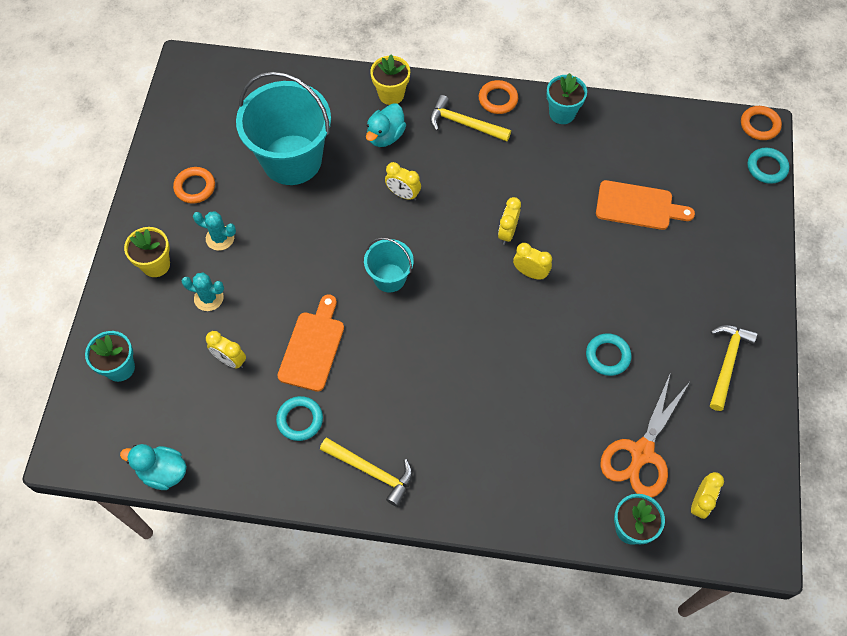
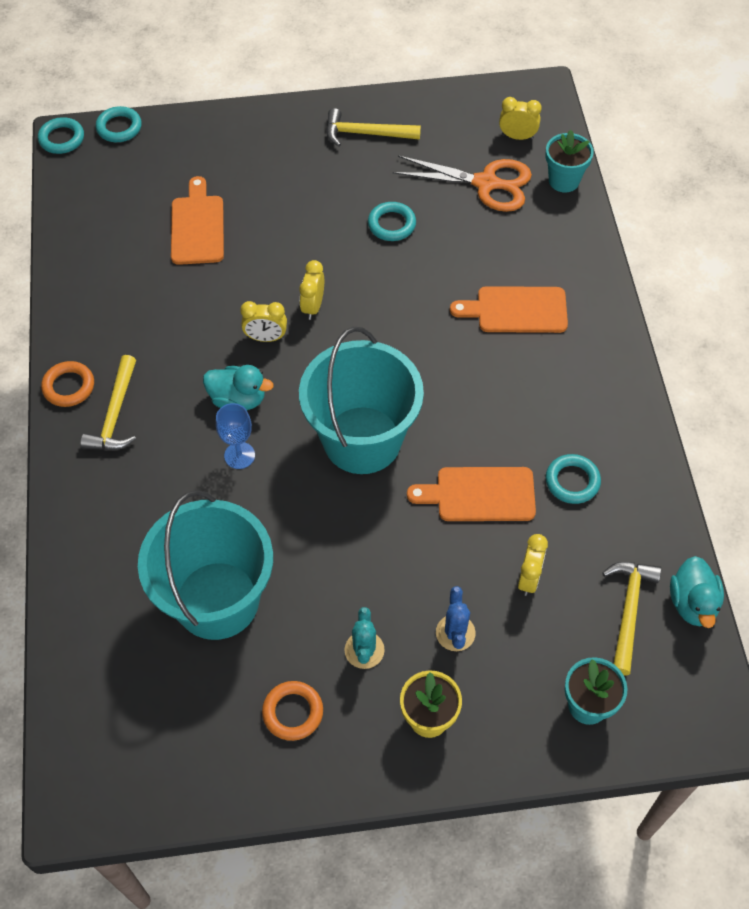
camera: 105 degrees left, 5 degrees down
turquoise cactus [182,272,224,311] -> blue cactus [436,586,476,651]
yellow hammer [320,438,413,507] -> yellow hammer moved to [603,562,661,676]
turquoise bucket [364,237,414,292] -> turquoise bucket [299,327,424,474], size x1.96
turquoise duck [366,103,406,147] -> turquoise duck moved to [203,365,273,410]
yellow flower pot [370,55,410,105] -> none
yellow clock [385,162,421,201] -> blue goblet [216,403,255,469]
turquoise flower pot [546,73,587,124] -> none
orange ring [741,106,782,140] -> turquoise ring [38,117,84,154]
none -> orange cutting board [450,286,568,333]

